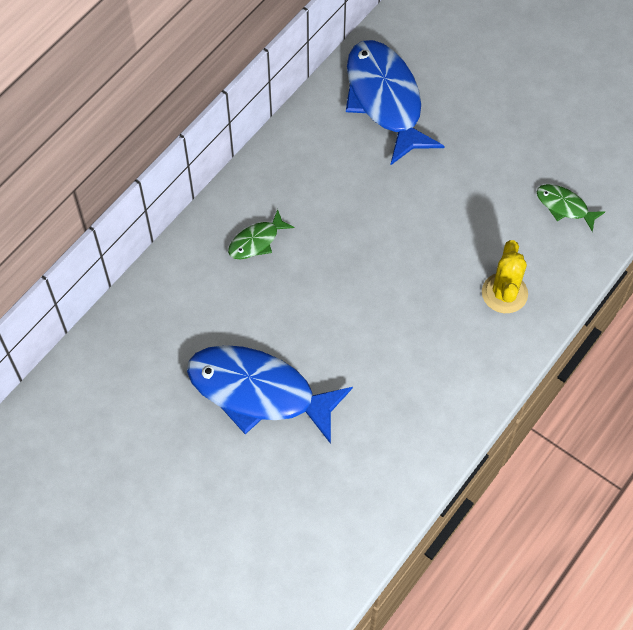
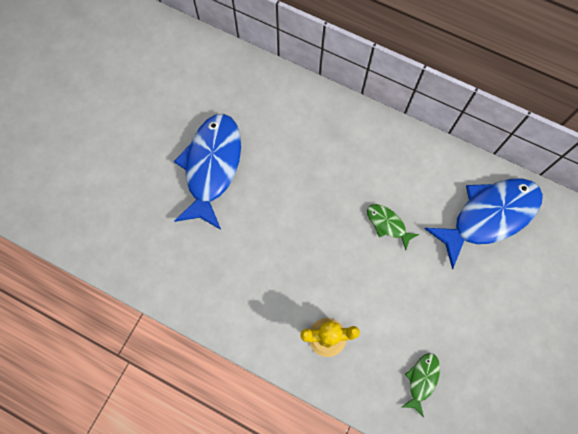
camera: 80 degrees right, 10 degrees up
green fish [228,209,295,259] -> green fish moved to [367,204,420,250]

